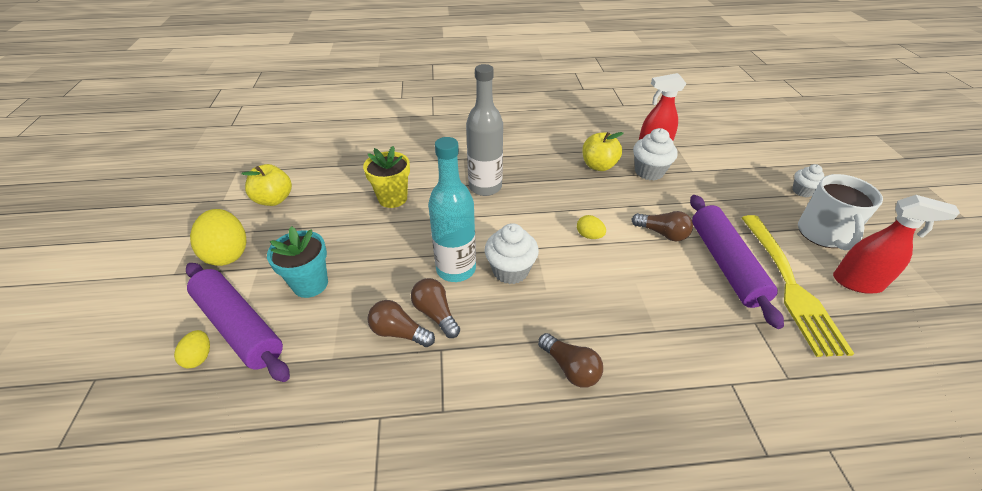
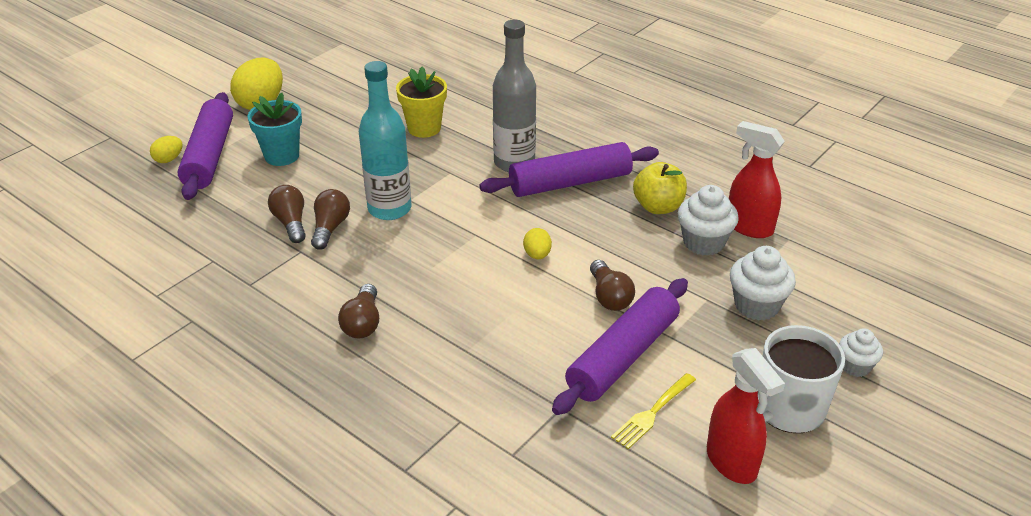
camera: 45 degrees right, 5 degrees down
yellow apple [242,164,292,206] -> none
white cupcake [485,223,539,284] -> white cupcake moved to [730,246,796,321]
yellow fork [742,215,854,357] -> yellow fork [611,373,696,449], size x0.49
none -> purple rolling pin [479,142,659,197]

